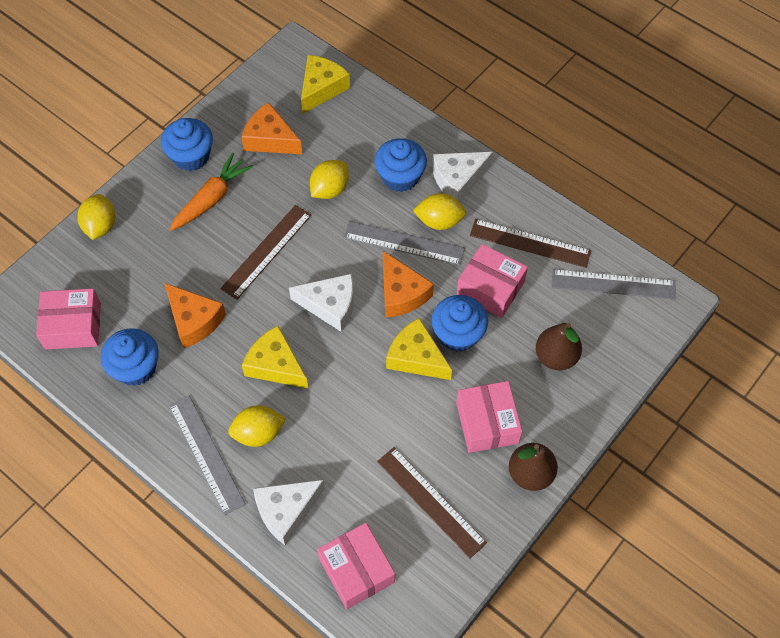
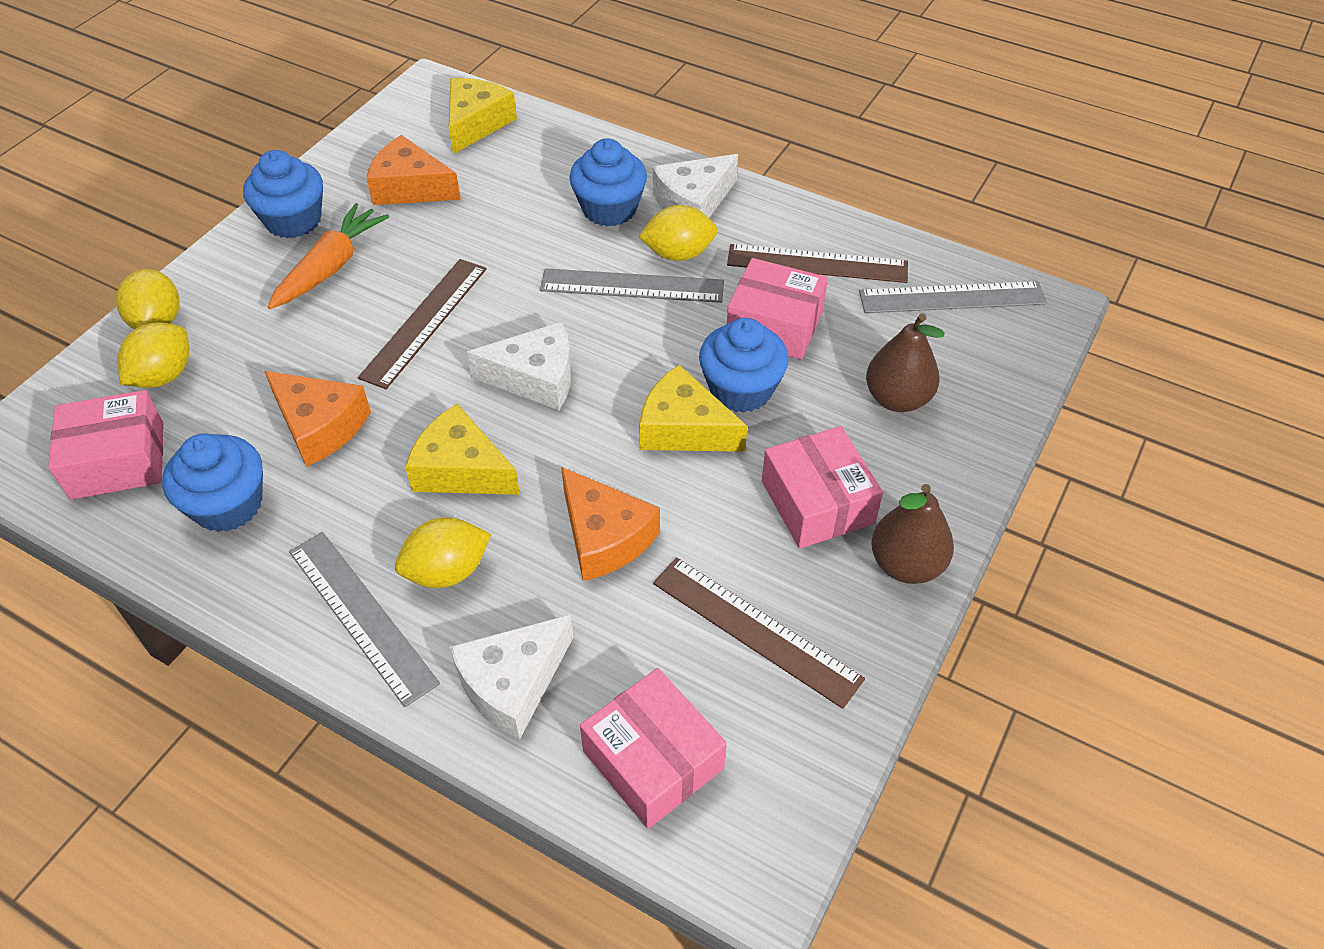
camera: 10 degrees left, 10 degrees down
yellow lemon [310,160,349,199] -> yellow lemon moved to [118,323,189,388]
orange cheese [383,251,434,318] -> orange cheese moved to [561,467,660,581]

